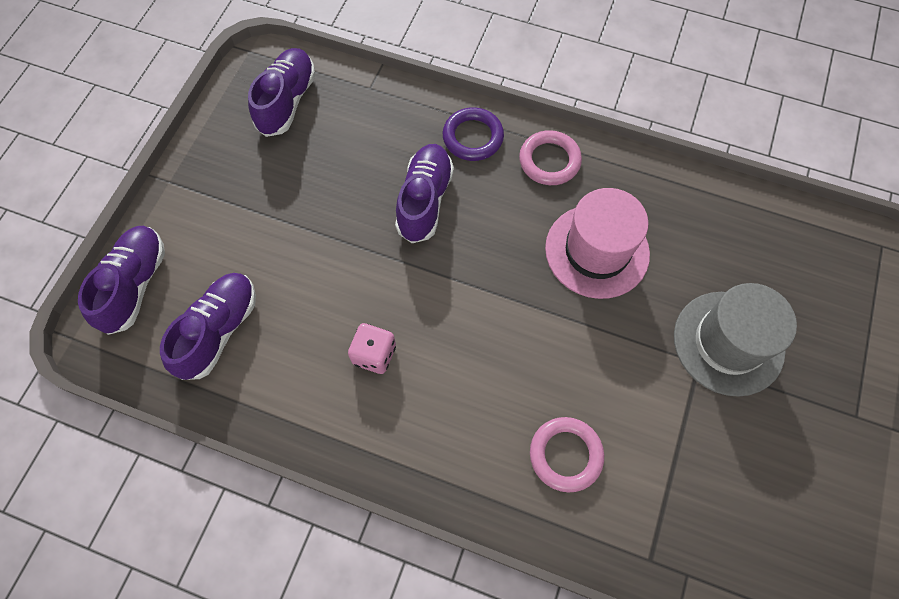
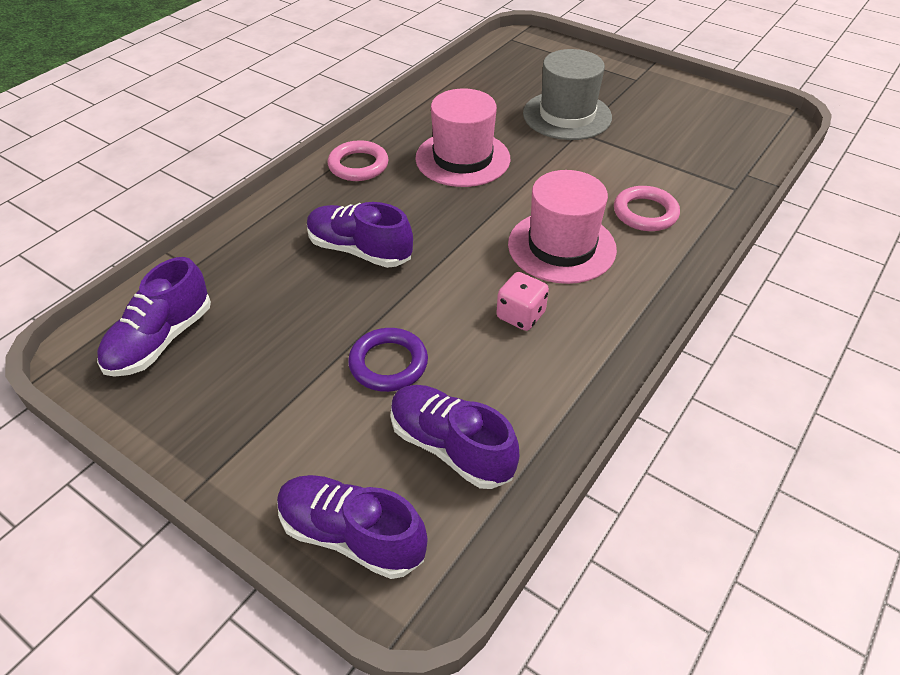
camera: 75 degrees left, 20 degrees down
purple shoe [248,48,316,137] -> purple shoe turned 90 degrees counterclockwise [97,257,211,377]
purple ring [443,107,504,161] -> purple ring moved to [348,328,428,392]
none -> pink hat [508,170,617,284]

